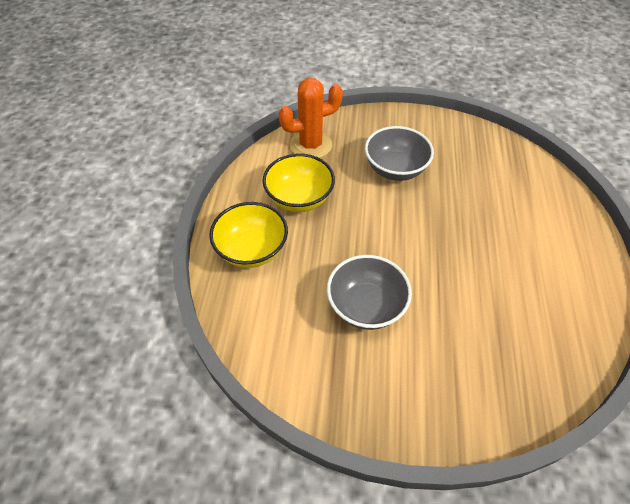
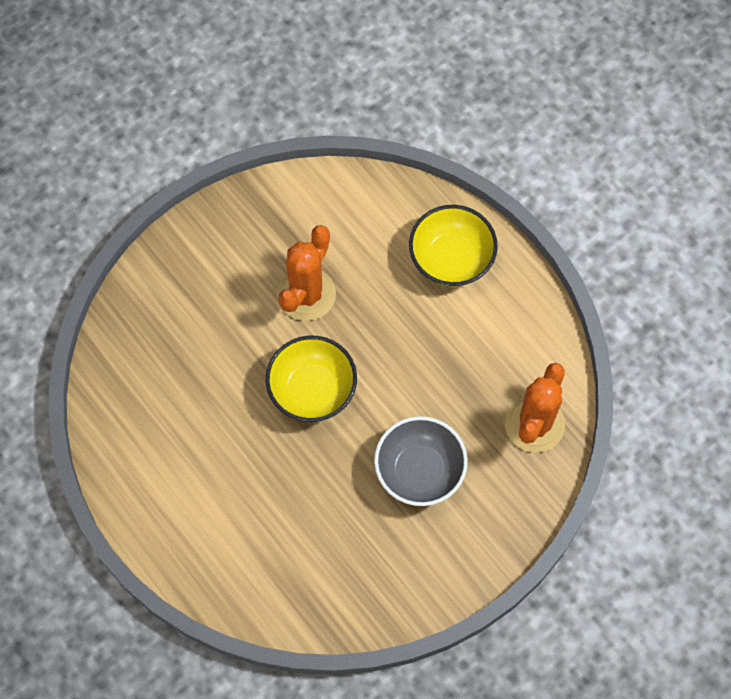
camera: 135 degrees right, 15 degrees up
yellow bowl [263,154,335,212] -> yellow bowl moved to [266,336,357,422]
grey bowl [327,255,412,330] -> orange cactus [277,225,336,321]

